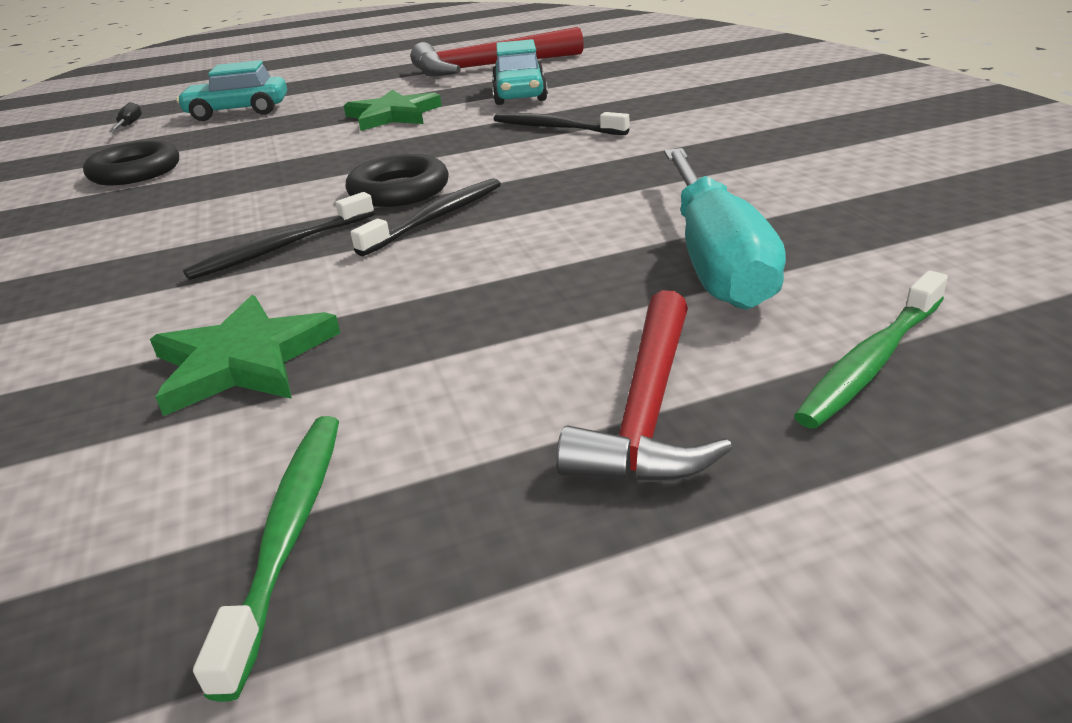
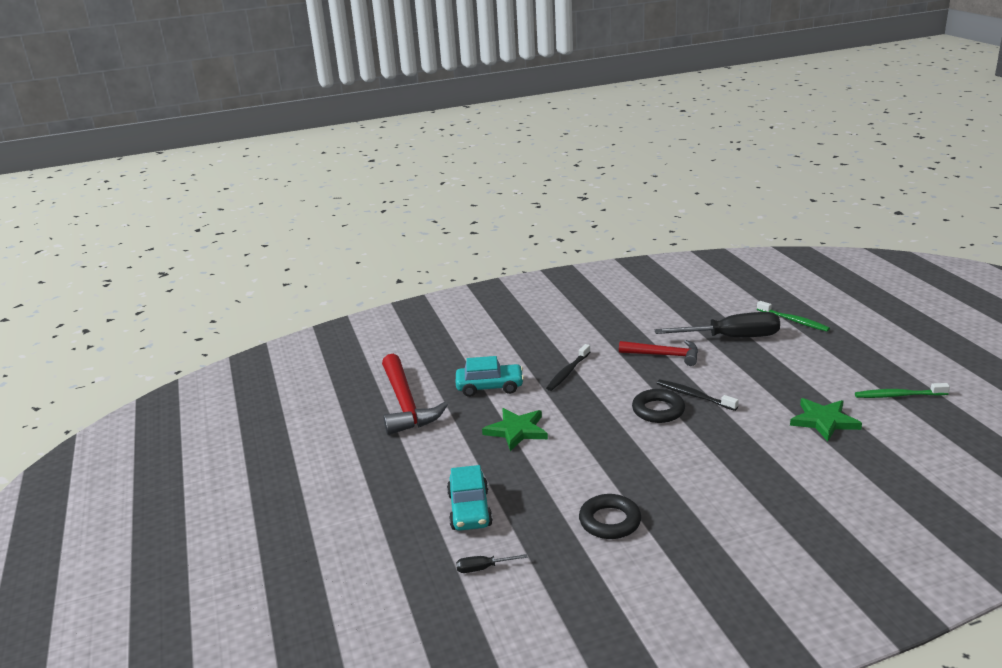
camera: 90 degrees left, 5 degrees down
black toothbrush [183,192,374,280] -> none
red hammer [556,290,733,483] -> red hammer moved to [619,340,698,366]
turquoise screwdriver [664,148,786,310] -> black screwdriver [654,312,780,338]

